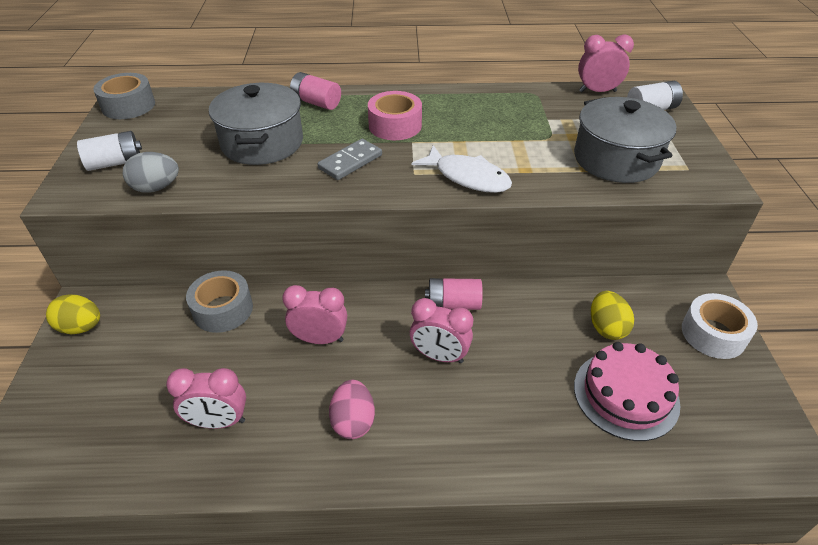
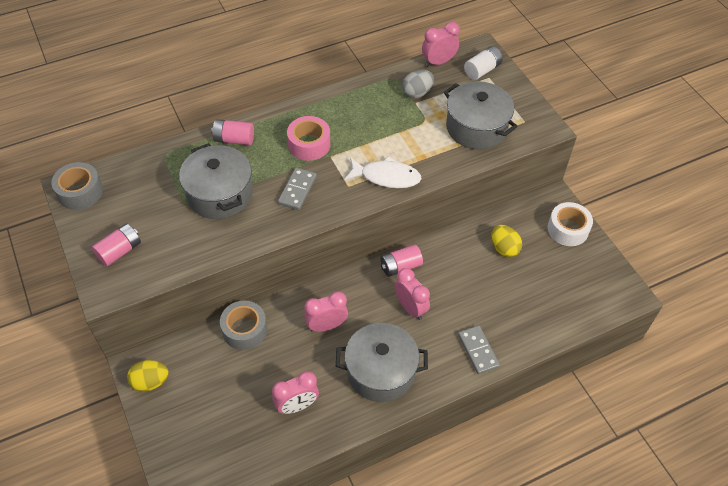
camera: 25 degrees left, 10 degrees up
white battery [77,131,142,171] -> pink battery [92,223,141,266]
grey egg [123,152,179,193] -> grey egg moved to [402,70,434,98]
pink egg [329,380,375,439] -> grey pot [336,323,428,402]
pink clock [410,298,473,363] -> pink clock turned 120 degrees counterclockwise [395,268,430,320]
pink cake [574,342,680,441] -> none
none -> grey domino [458,325,500,374]

